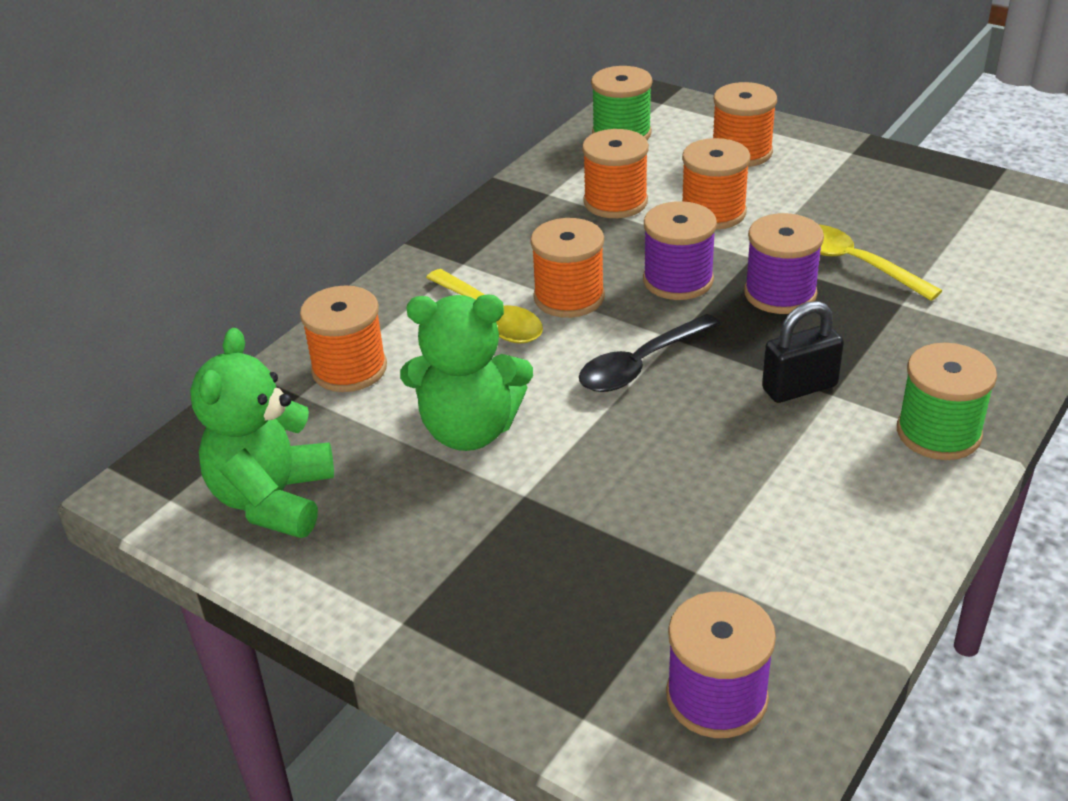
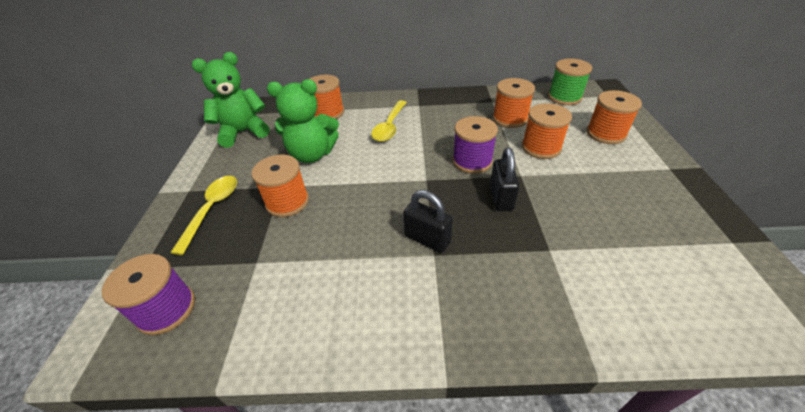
camera: 55 degrees right, 5 degrees up
green teddy bear [400,295,533,451] -> green teddy bear turned 60 degrees counterclockwise [267,79,339,163]
orange spool [530,218,605,318] -> orange spool moved to [251,155,309,217]
black spoon [579,314,721,392] -> none
purple spool [744,213,824,314] -> black padlock [490,147,519,211]
yellow spoon [818,224,942,301] -> yellow spoon moved to [170,176,237,255]
green spool [897,343,997,460] -> none

